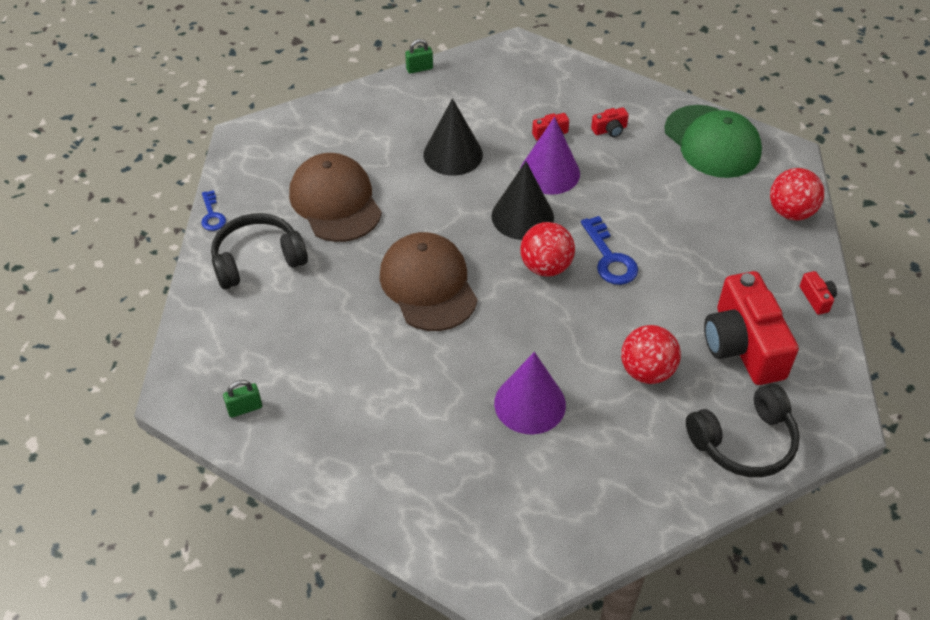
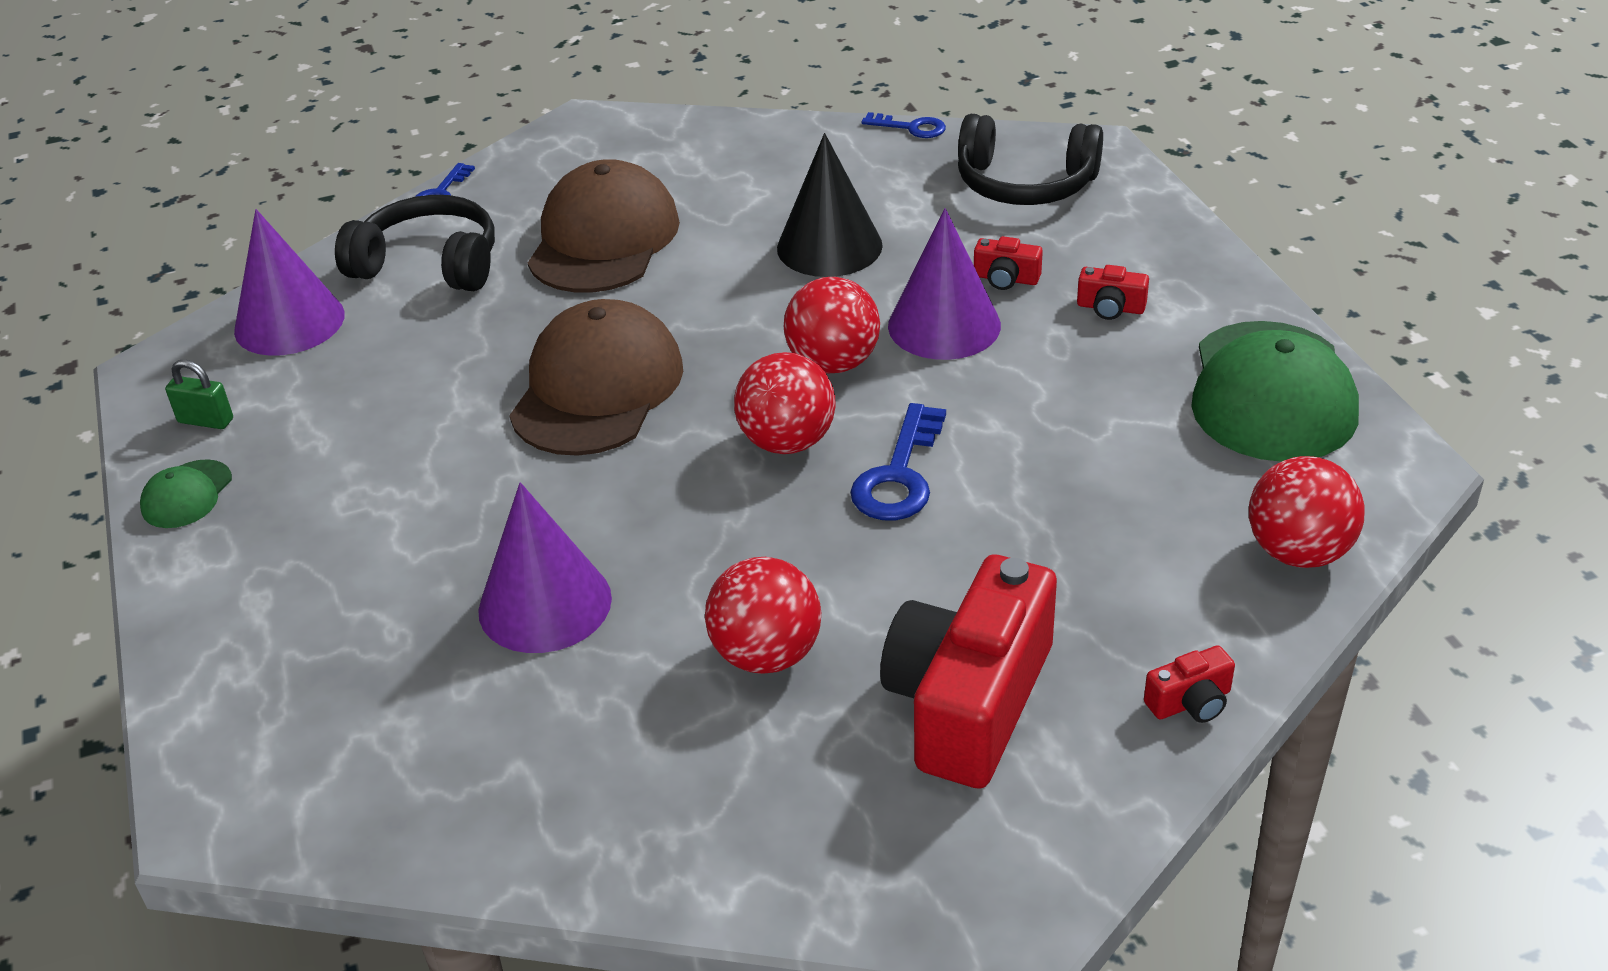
camera: 40 degrees right, 10 degrees down
green padlock [405,39,433,74] -> blue key [861,112,946,138]
black cone [491,161,554,240] -> red ball [784,277,880,374]
black headphones [686,384,800,477] -> black headphones moved to [958,114,1103,205]
red camera [800,271,837,315] -> red camera turned 45 degrees clockwise [1144,645,1235,723]
none -> green cap [140,459,232,528]
none -> purple cone [234,209,345,356]

